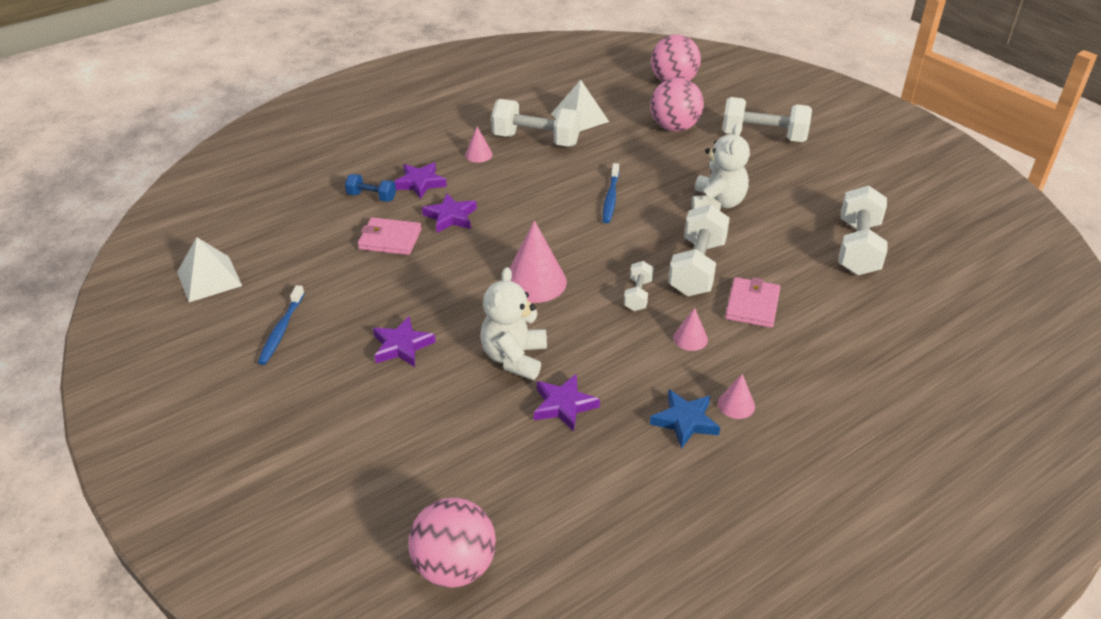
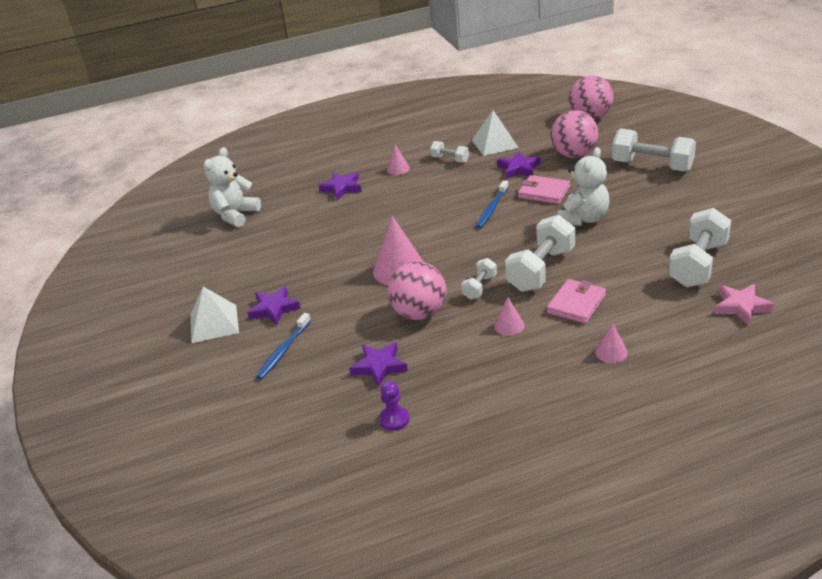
camera: 20 degrees right, 5 degrees down
white pyramid [177,237,242,302] -> white pyramid moved to [191,287,239,343]
blue toothbrush [258,285,305,365] -> blue toothbrush moved to [256,313,311,380]
blue dumbbell [345,174,396,202] -> none
pink wallet [358,217,422,255] -> pink wallet moved to [518,175,570,204]
pink ball [408,498,496,588] -> pink ball moved to [388,262,446,320]
purple star [422,194,477,233] -> purple star moved to [497,151,541,179]
white teddy bear [480,267,547,380] -> white teddy bear moved to [204,147,261,227]
white dumbbell [491,99,581,147] -> white dumbbell [430,141,469,163], size x0.52
blue star [650,390,720,449] -> none
pink cone [718,374,755,419] -> pink cone moved to [595,323,628,363]
none -> purple pawn [379,381,409,431]
none -> pink star [715,284,775,325]

